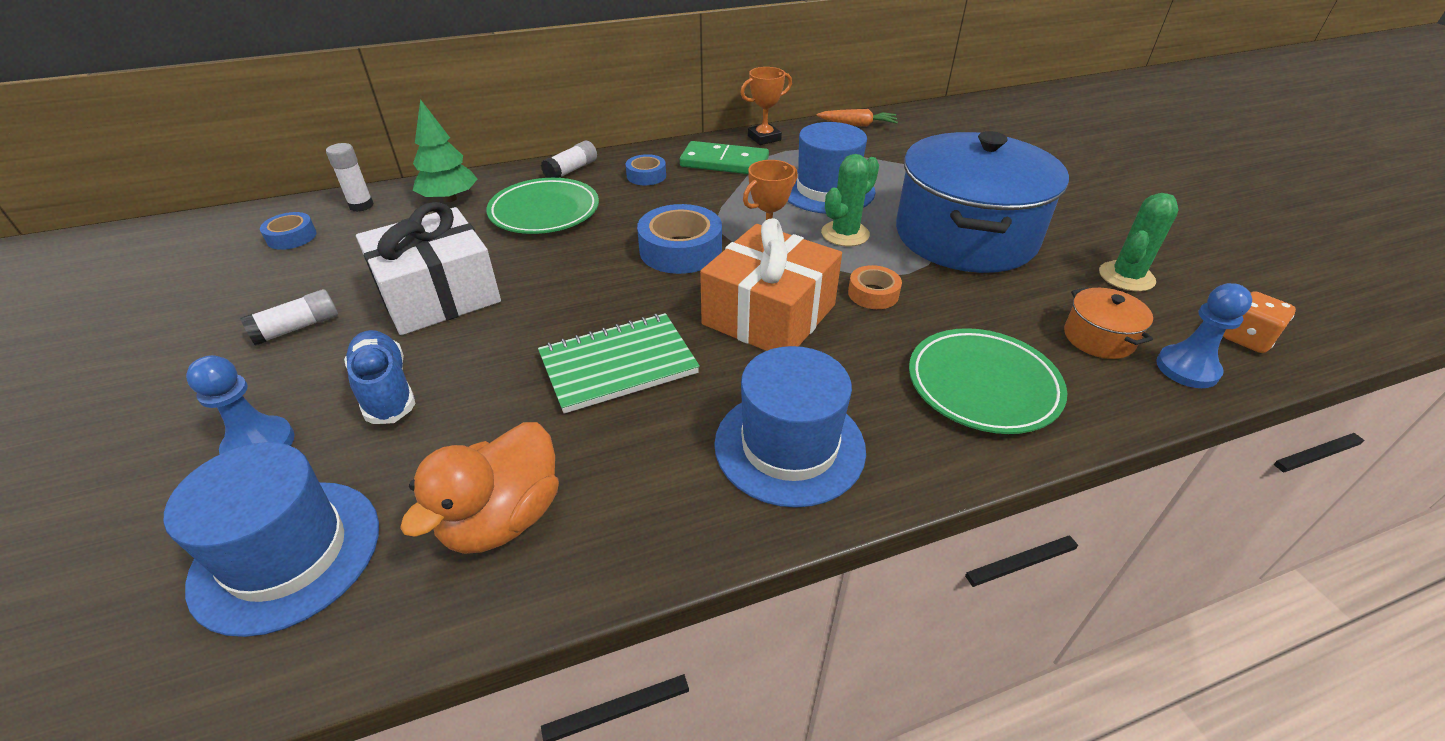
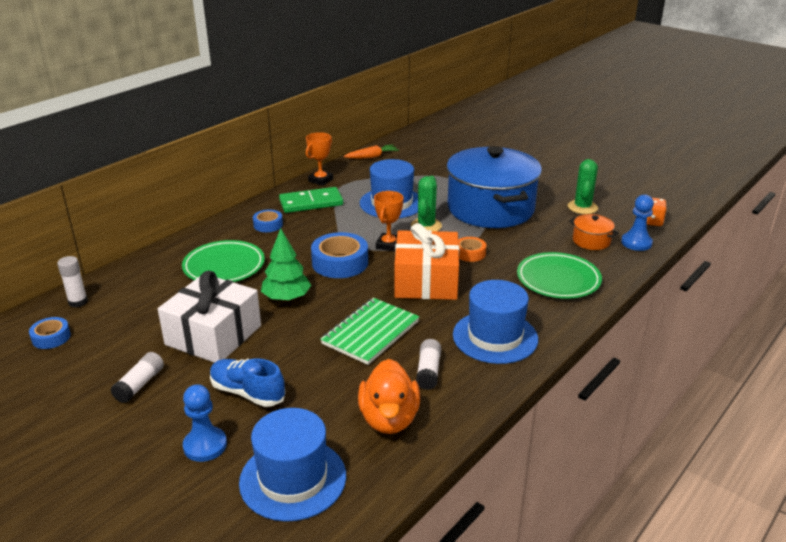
camera: 30 degrees left, 10 degrees down
green tree [413,99,477,202] -> green tree moved to [261,228,311,301]
white glue stick [541,141,597,178] -> white glue stick moved to [416,339,441,390]

